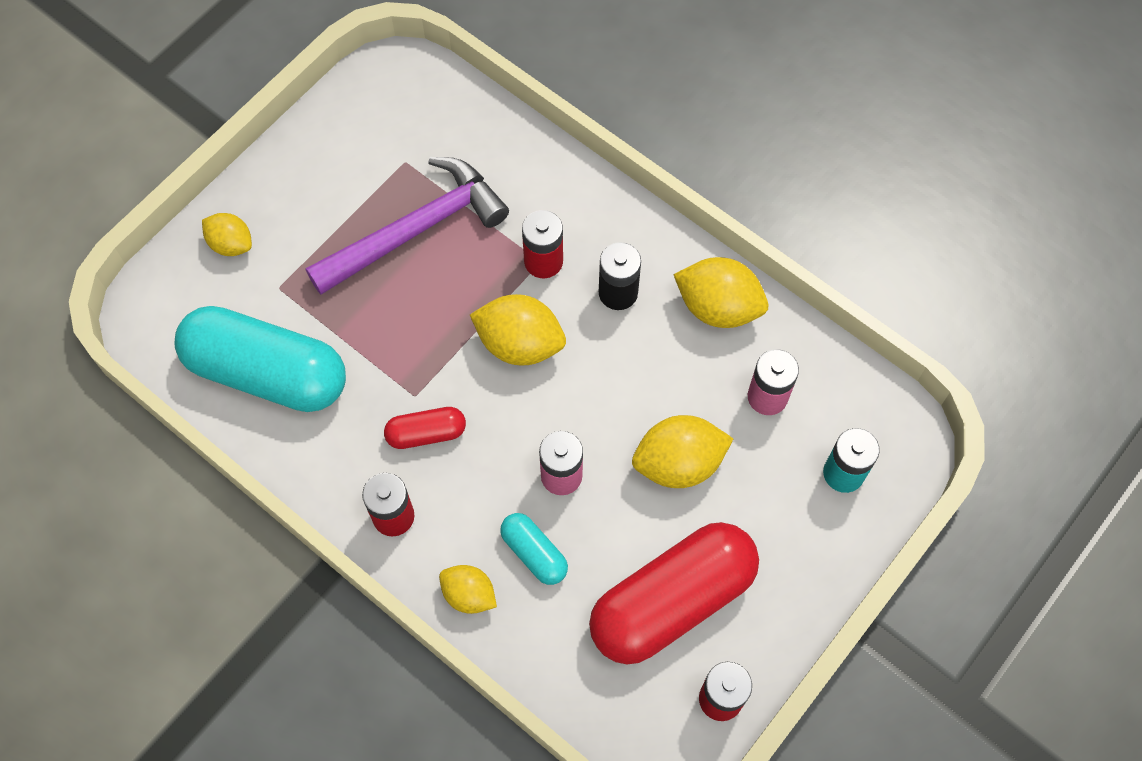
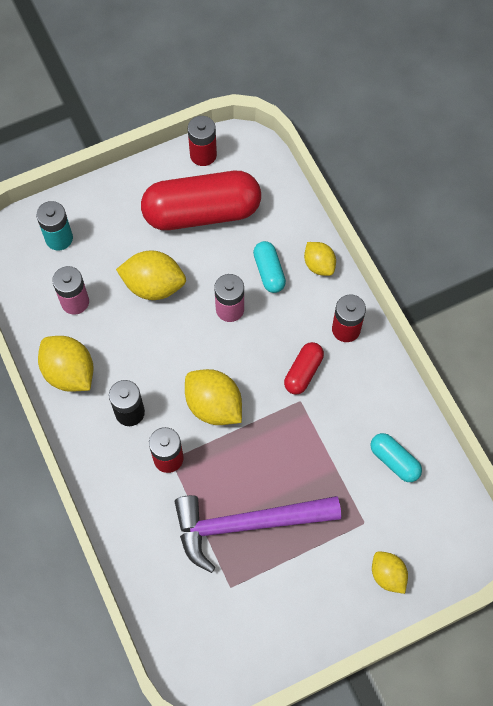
camera: 155 degrees left, 0 degrees up
turquoise capsule [175,306,346,412] -> turquoise capsule [371,433,422,482], size x0.46
red capsule [384,407,466,449] -> red capsule turned 75 degrees counterclockwise [284,342,324,395]

